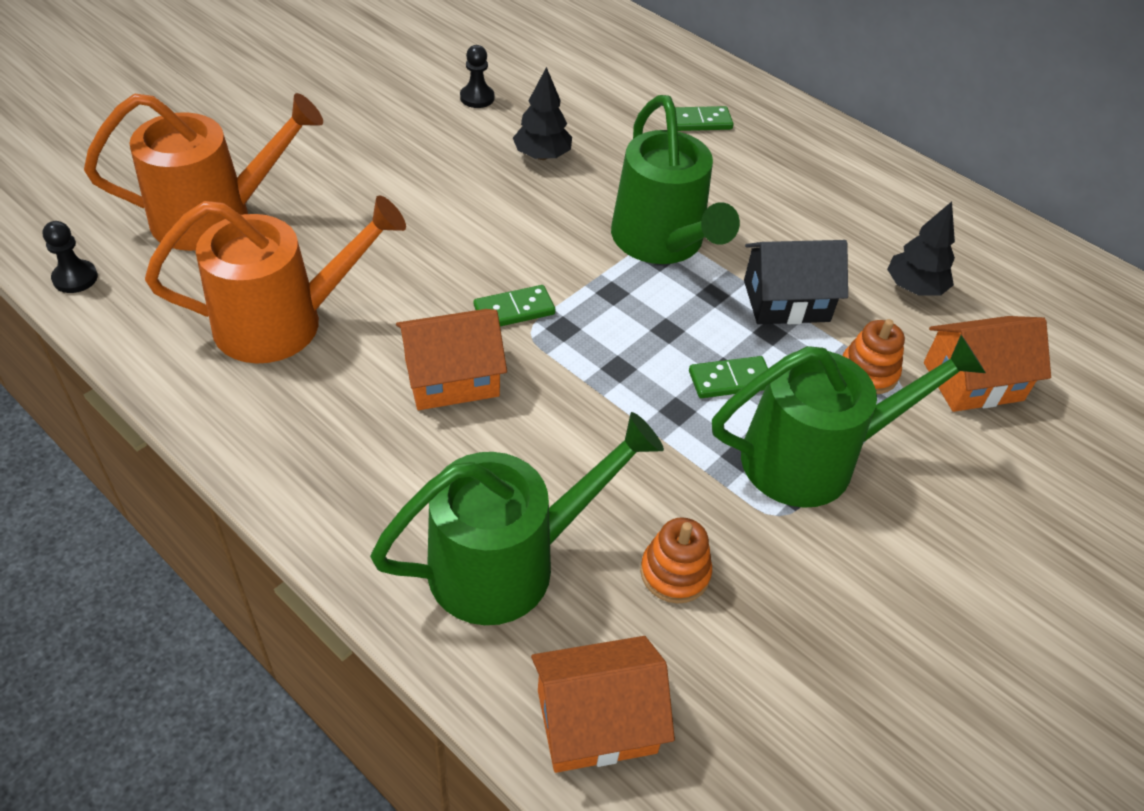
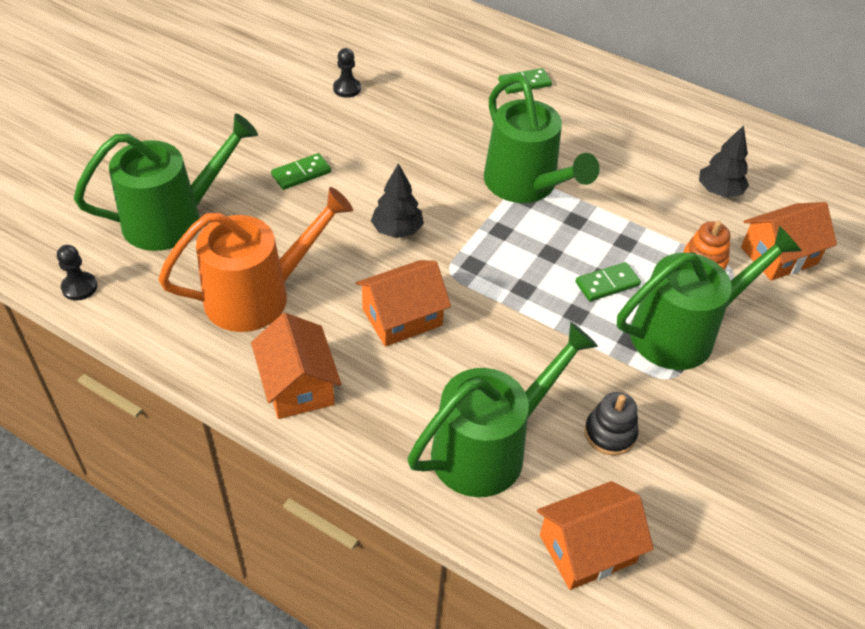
camera: 10 degrees left, 0 degrees up
orange watering can [84,93,323,251] -> green watering can [74,113,258,251]
green domino [474,285,555,326] -> green domino moved to [271,153,331,190]
black tree [513,67,572,160] -> black tree moved to [371,163,424,238]
orange stacking toy [640,517,712,604] -> black stacking toy [584,392,638,456]
black house [744,240,848,324] -> none
none -> orange house [251,313,342,419]

